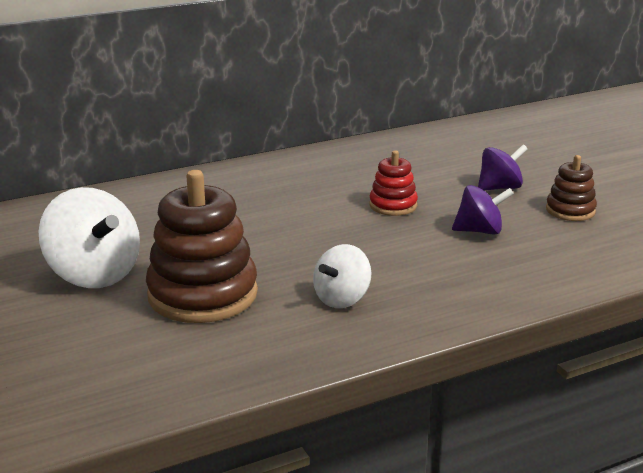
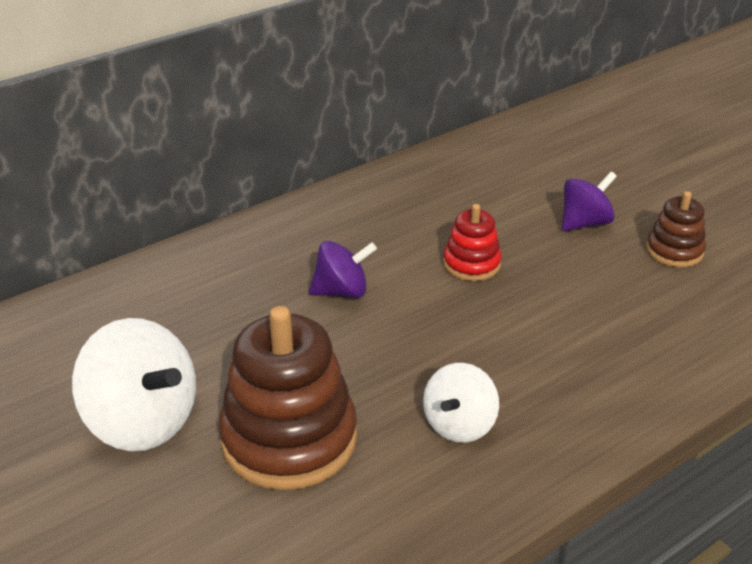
camera: 10 degrees left, 10 degrees up
purple spinning top [452,185,514,235] -> purple spinning top moved to [309,241,377,298]

